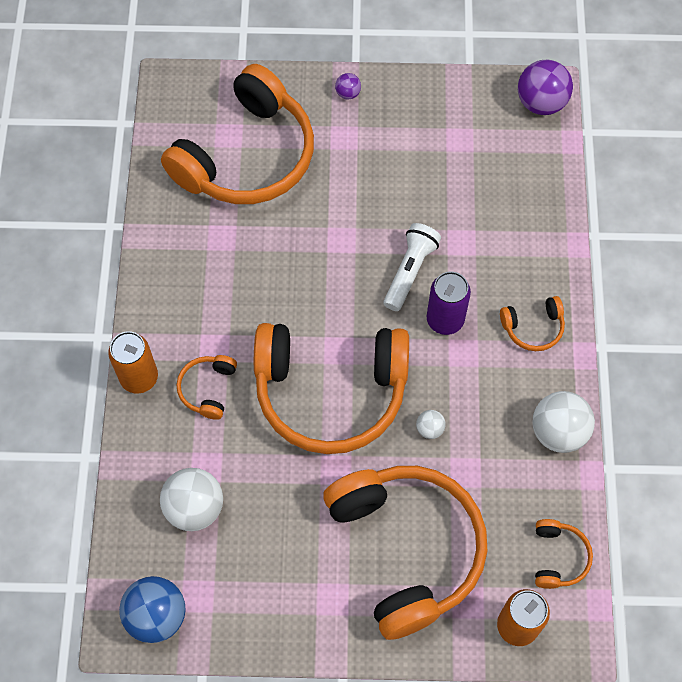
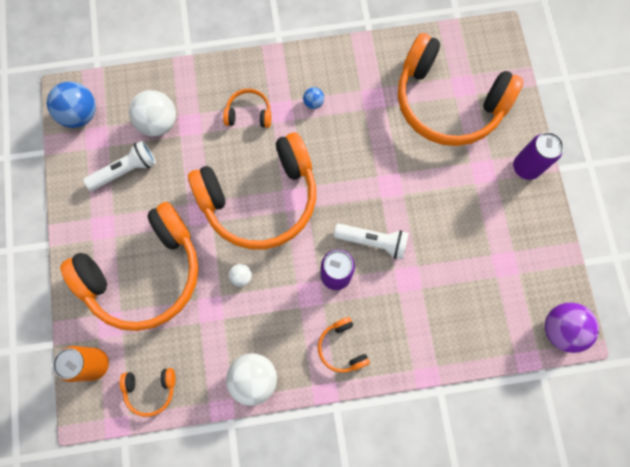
camera: 80 degrees right, 10 degrees up
orange can [108,331,158,394] -> none
orange headphones [254,323,409,454] -> orange headphones turned 105 degrees counterclockwise [188,132,316,249]
purple ball [335,73,361,100] -> purple can [513,132,564,180]
none -> white flashlight [83,141,156,191]
none -> blue ball [303,87,324,109]

